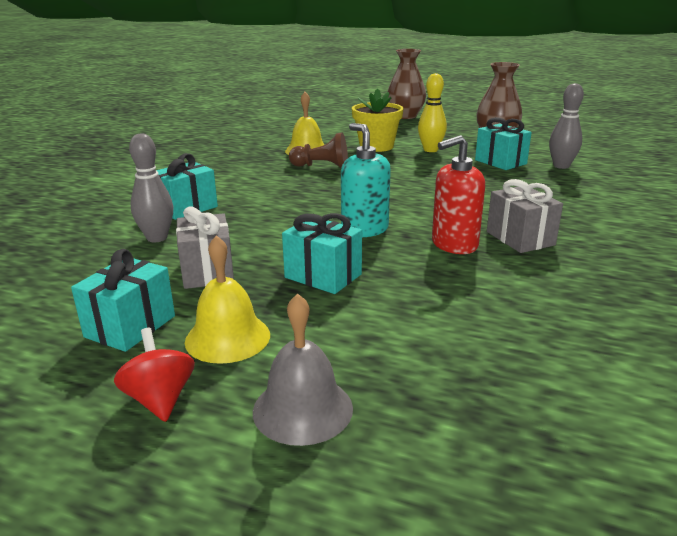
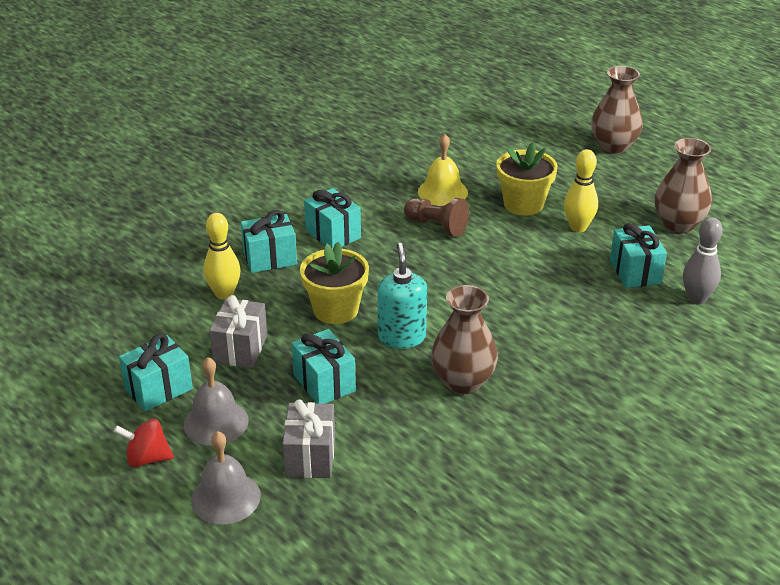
camera: 25 degrees right, 10 degrees up
red spinning top [114,328,195,422] -> red spinning top turned 90 degrees counterclockwise [114,419,174,468]
grey bowling pin [129,133,173,242] -> yellow bowling pin [204,213,241,300]
yellow bell [185,235,270,364] -> grey bell [184,357,249,446]
red soap dispenser [432,135,485,254] -> brown vase [431,285,498,394]
grey gift [487,179,563,253] -> grey gift moved to [282,399,335,478]
none -> yellow flower pot [300,242,369,324]
none -> turquoise gift [304,188,361,248]

